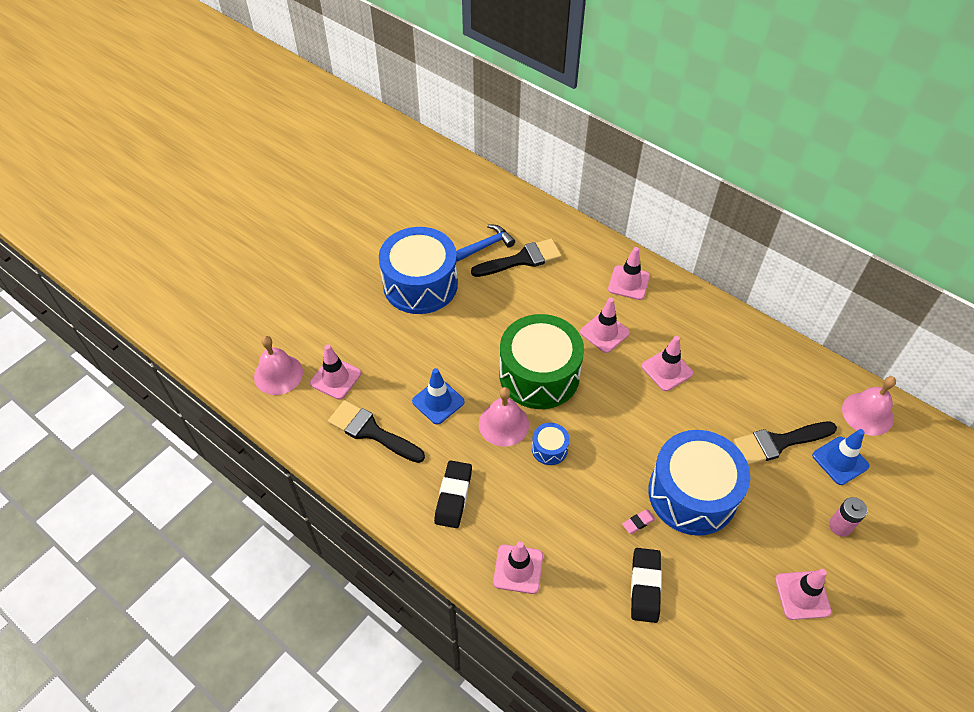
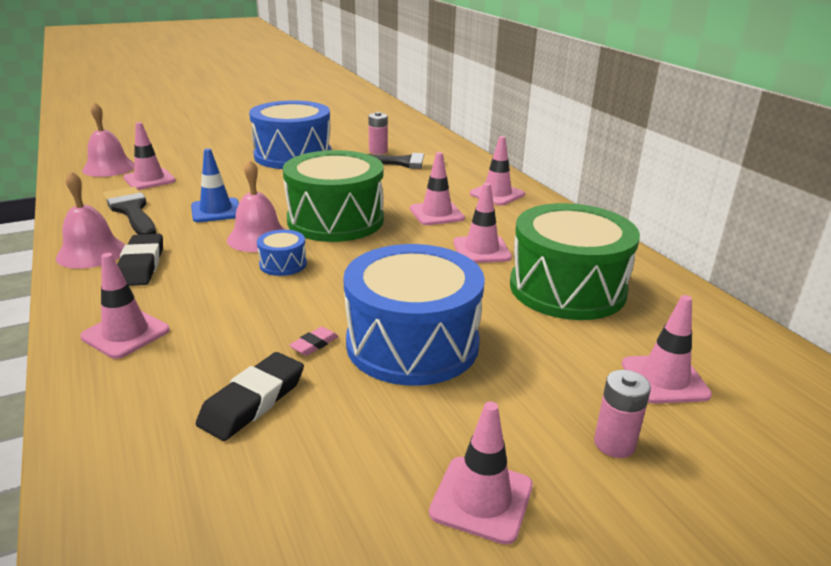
camera: 25 degrees right, 25 degrees down
black eraser [434,460,472,528] -> black eraser turned 45 degrees counterclockwise [117,234,163,286]
blue hammer [456,225,515,262] -> pink battery [368,112,388,154]
pink eraser [622,509,656,534] -> pink eraser turned 45 degrees counterclockwise [289,327,339,356]
black brush [733,421,837,465] -> none
blue traffic cone [812,429,869,485] -> pink traffic cone [622,295,712,404]
pink bell [842,376,896,436] -> pink bell moved to [56,171,125,269]
none -> green drum [510,203,640,320]

